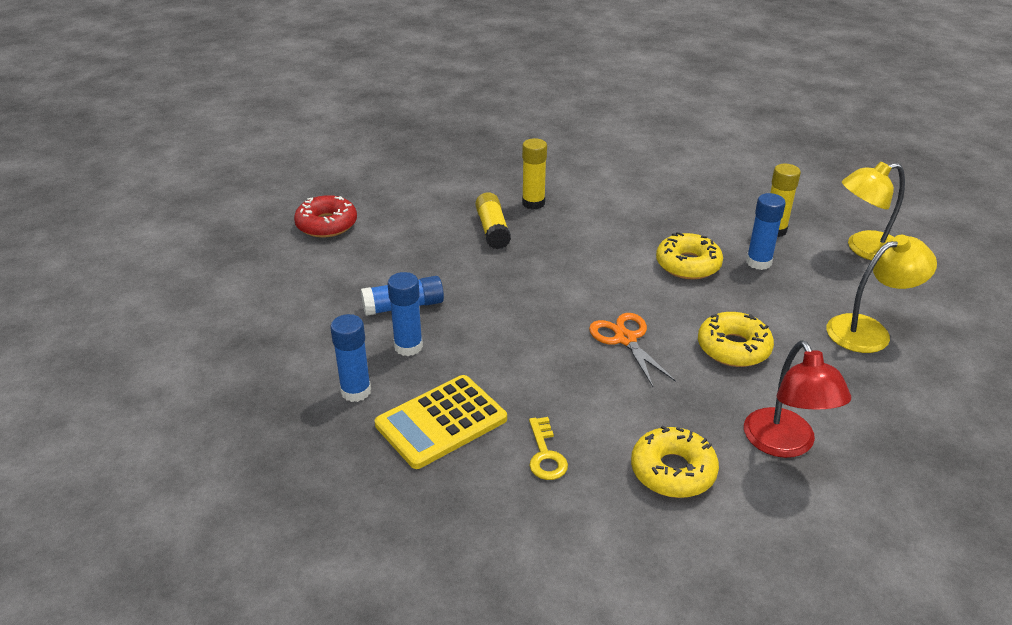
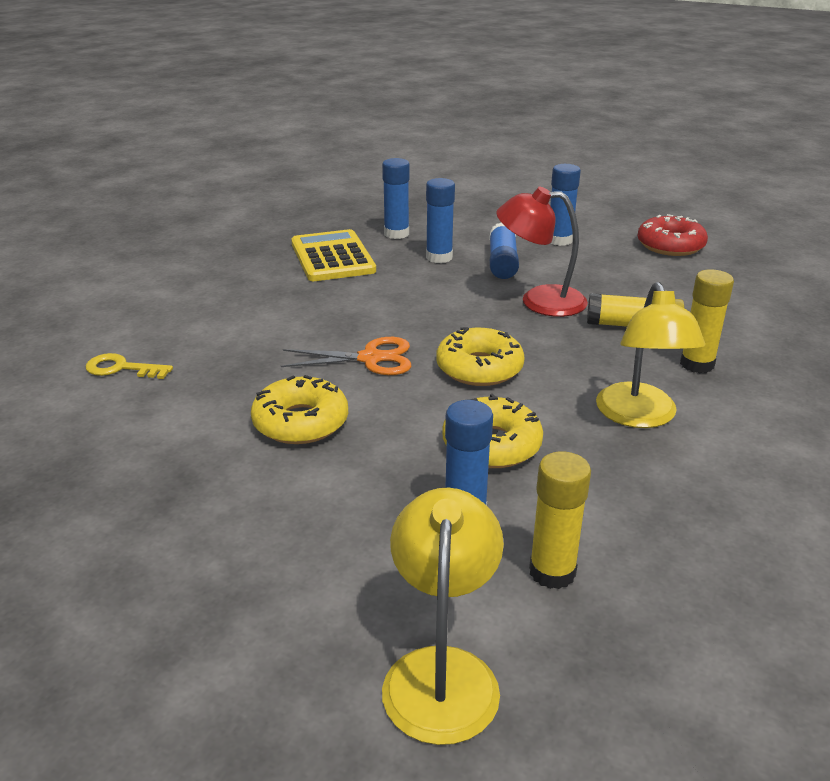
camera: 110 degrees right, 5 degrees down
yellow key [529,417,568,480] -> yellow key moved to [85,353,173,379]
yellow donut [631,425,719,498] -> yellow donut moved to [436,327,525,386]
red lamp [744,340,851,458] -> red lamp moved to [496,187,588,317]
yellow lamp [826,235,937,353] -> yellow lamp moved to [596,282,705,428]
none -> blue glue stick [550,164,581,246]

